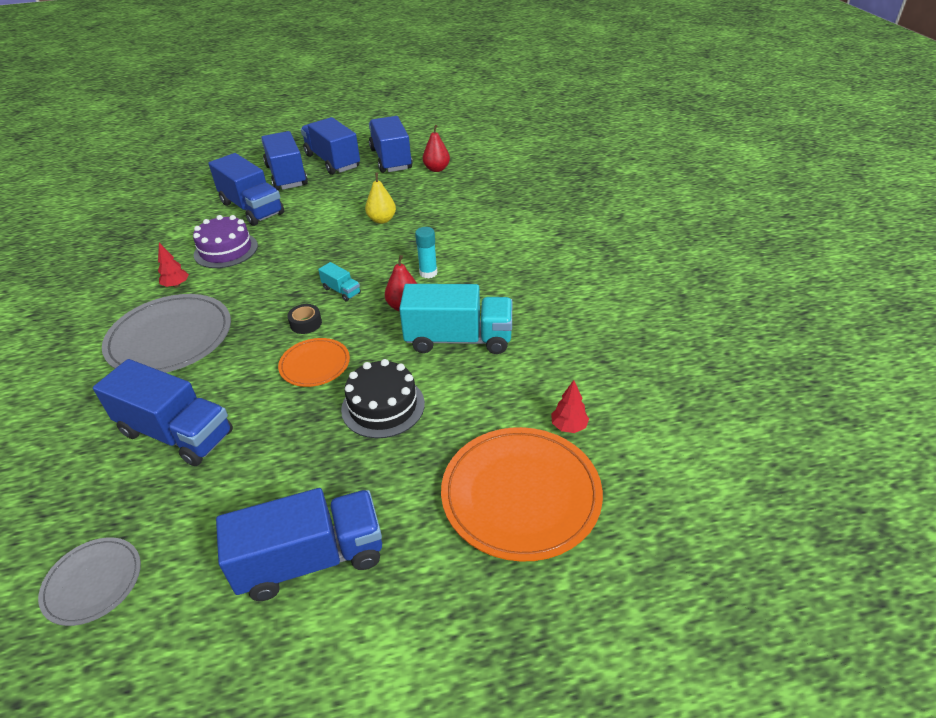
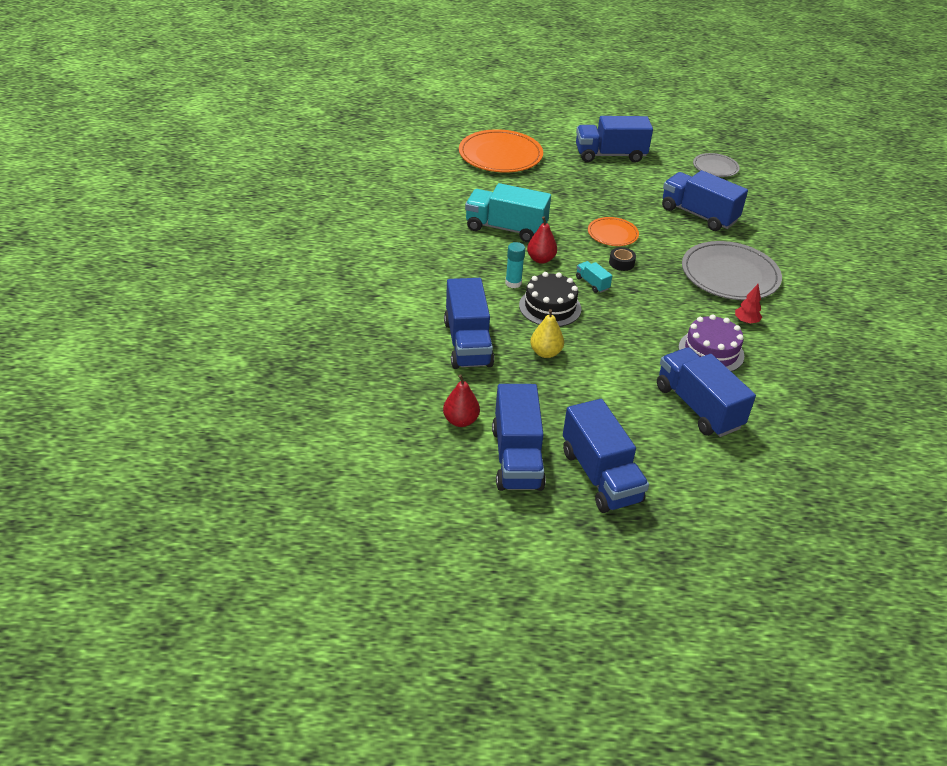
camera: 170 degrees left, 0 degrees up
blue truck [261,131,308,190] -> blue truck moved to [444,278,494,369]
black cake [341,359,425,438] -> black cake moved to [519,272,581,327]
red tree [551,380,589,433] -> none

